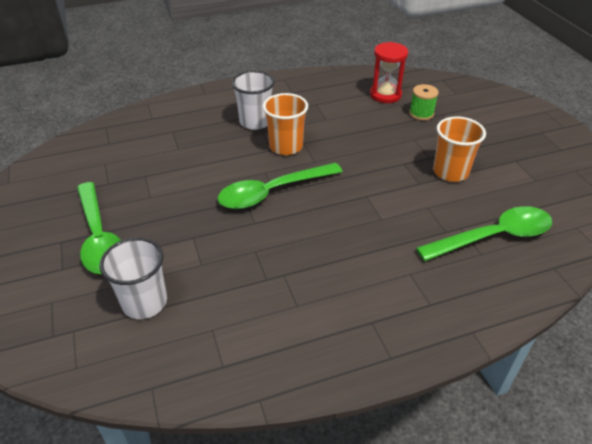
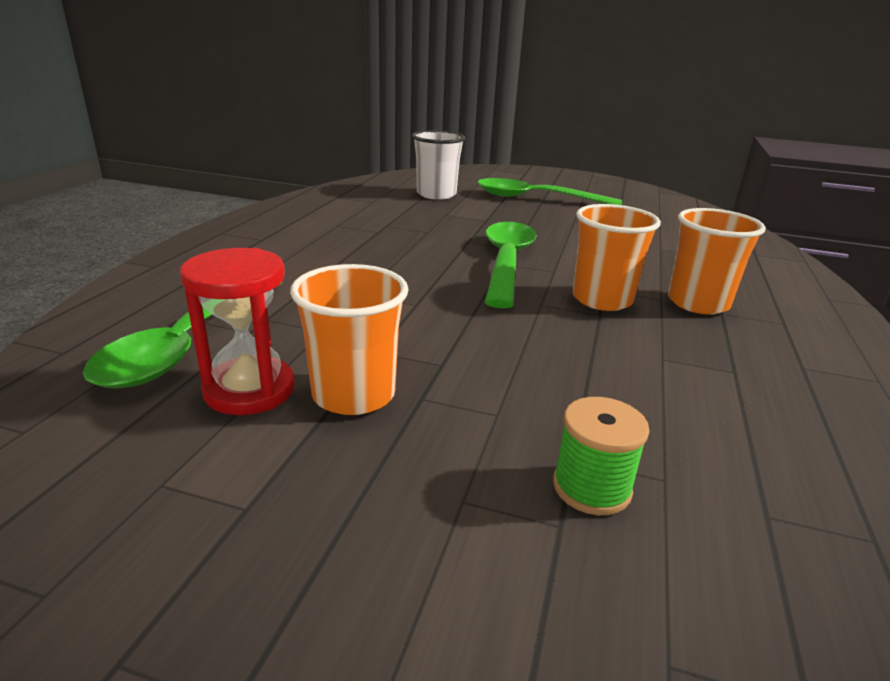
camera: 125 degrees right, 15 degrees down
white cup [232,71,275,130] -> orange cup [668,208,766,315]
red hourglass [370,42,408,103] -> red hourglass moved to [180,248,295,415]

